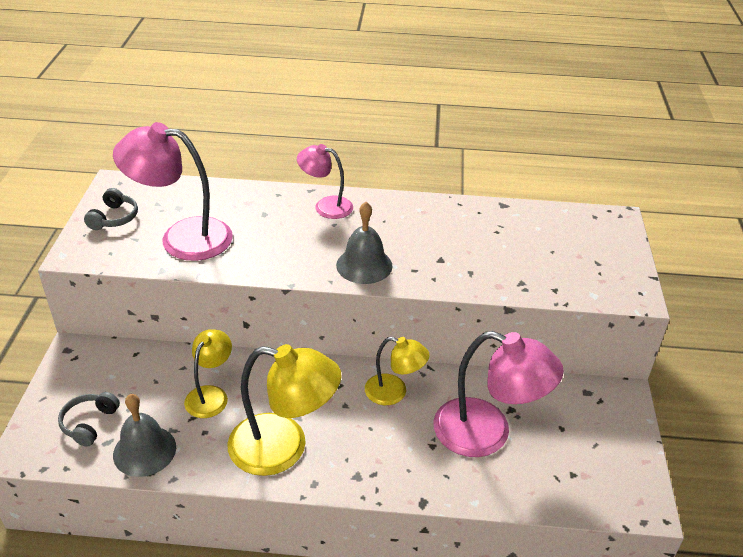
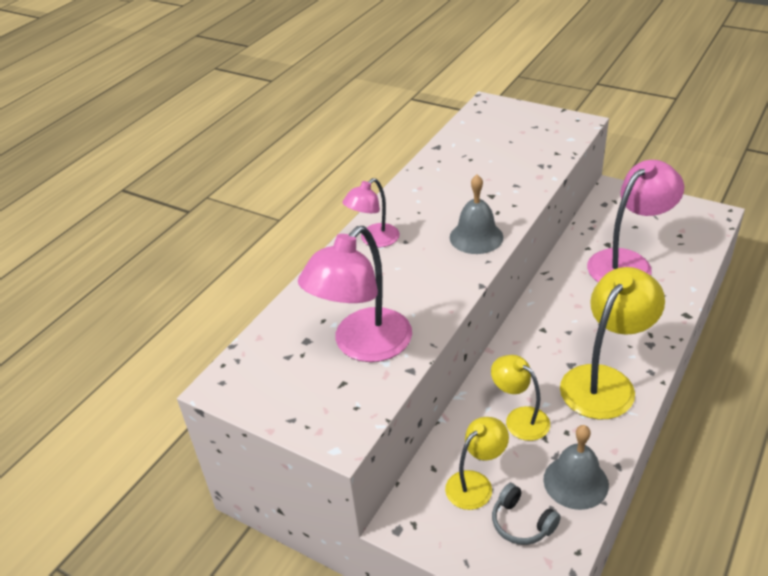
camera: 60 degrees left, 0 degrees up
grey headphones [84,188,138,230] -> none
yellow lamp [365,337,430,405] -> yellow lamp moved to [445,417,509,510]

